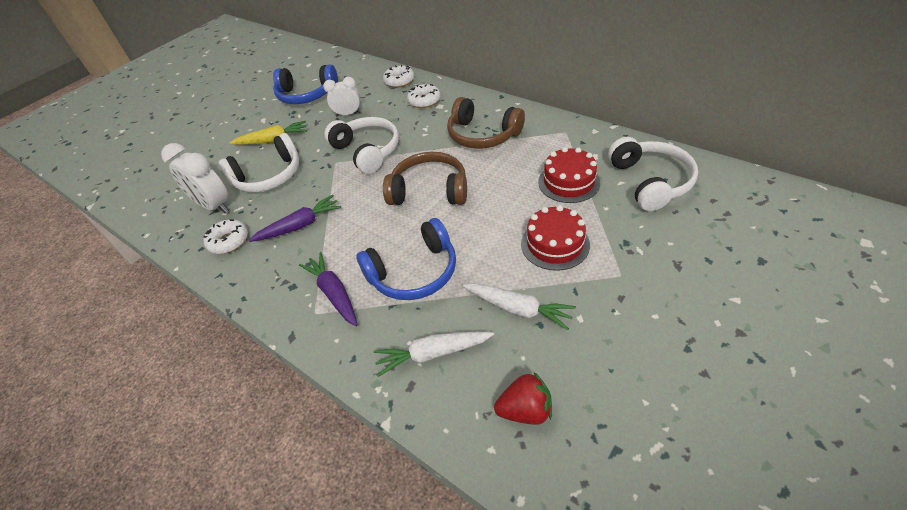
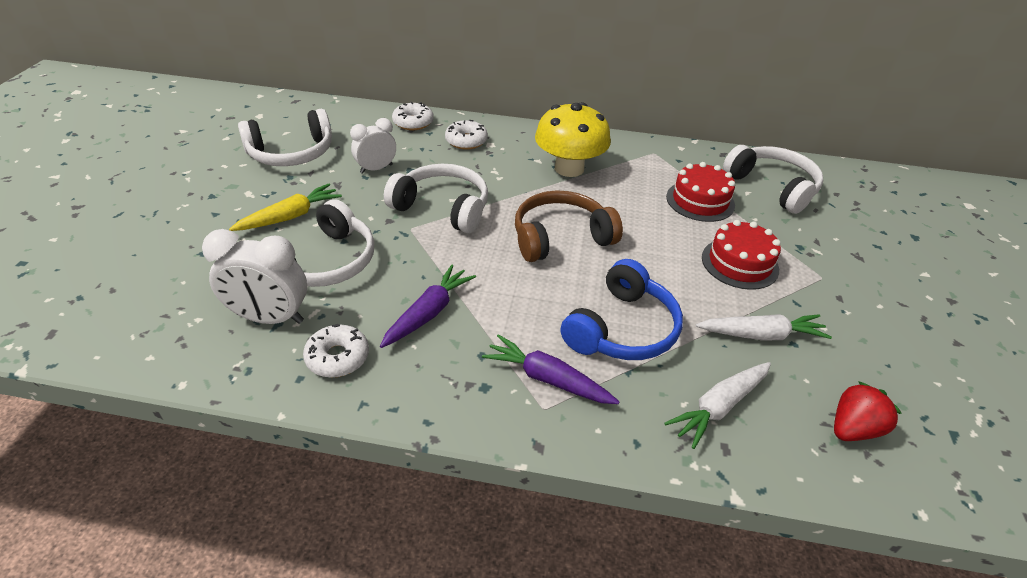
camera: 35 degrees left, 5 degrees down
blue headphones [273,64,338,104] -> white headphones [238,109,332,166]
brown headphones [447,97,525,149] -> yellow mushroom [535,102,611,177]

